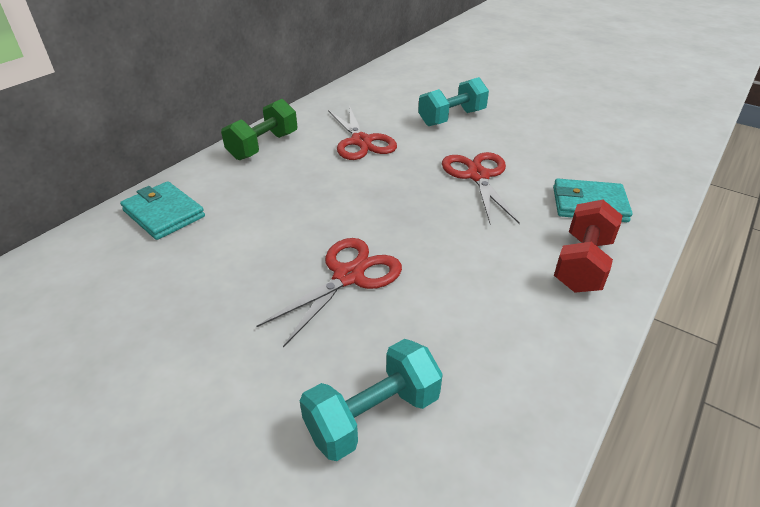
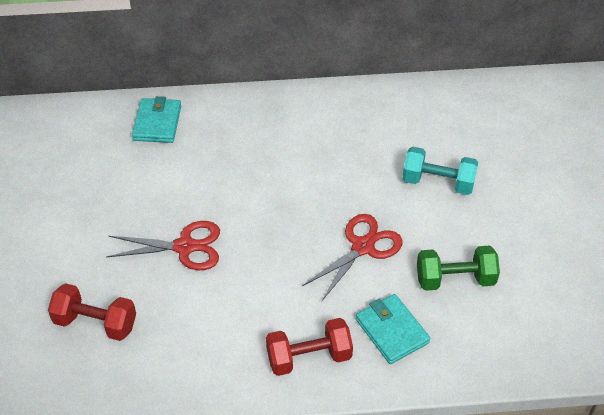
camera: 50 degrees right, 10 degrees up
green dumbbell [221,99,297,160] -> green dumbbell moved to [417,246,500,291]
turquoise dumbbell [300,339,443,461] -> red dumbbell [48,283,136,341]
red scissors [328,105,397,160] -> none

